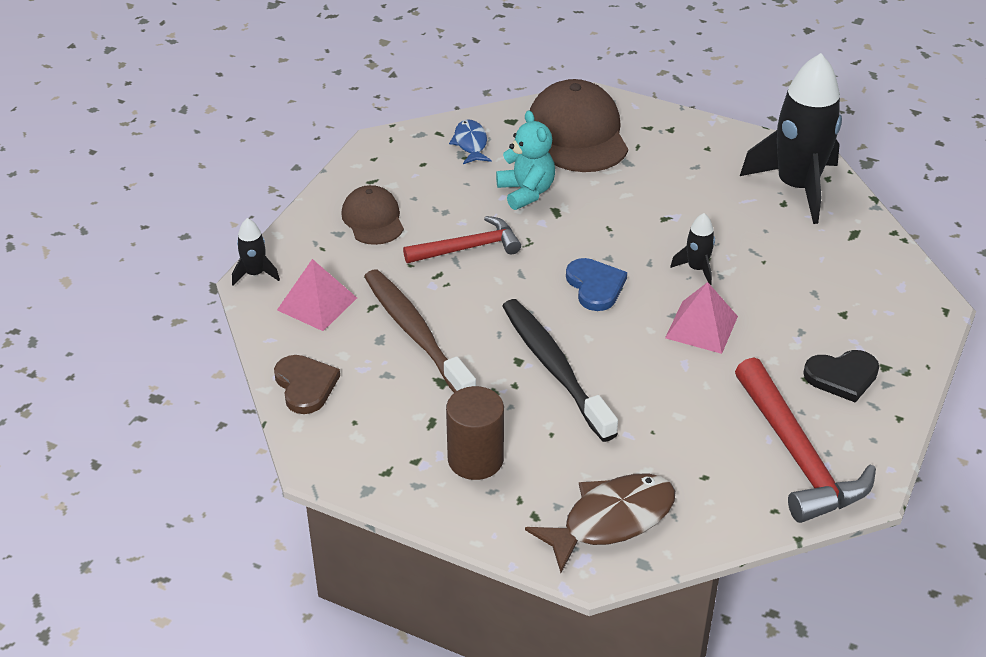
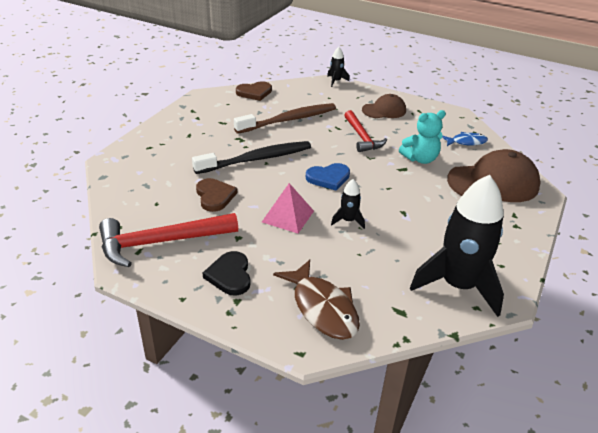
camera: 90 degrees right, 5 degrees down
pink pyramid [277,259,357,331] -> none
brown cylinder [446,386,504,480] -> none
brown fish [525,473,676,573] -> brown fish moved to [273,260,360,340]
none -> brown heart [196,178,237,212]

